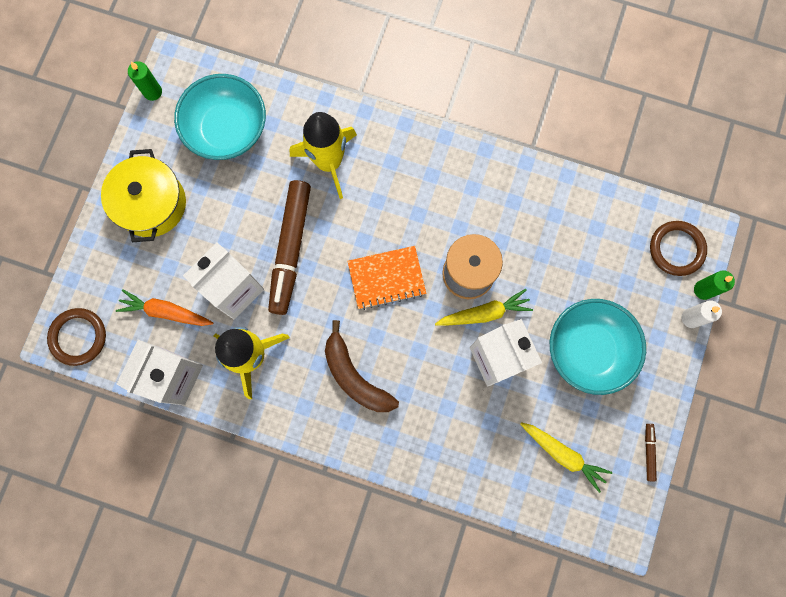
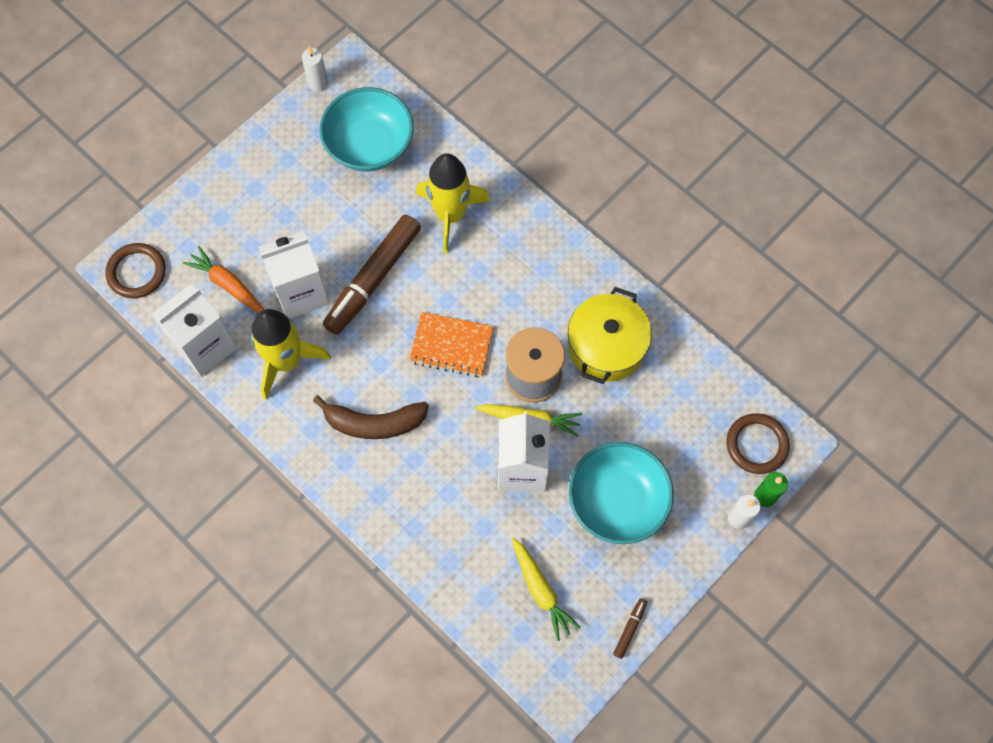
camera: 25 degrees right, 10 degrees down
yellow pot [101,149,186,242] -> yellow pot moved to [568,287,652,384]
green candle [128,61,162,101] -> white candle [302,46,328,92]
brown banana [325,320,399,412] -> brown banana turned 75 degrees counterclockwise [313,395,429,439]

